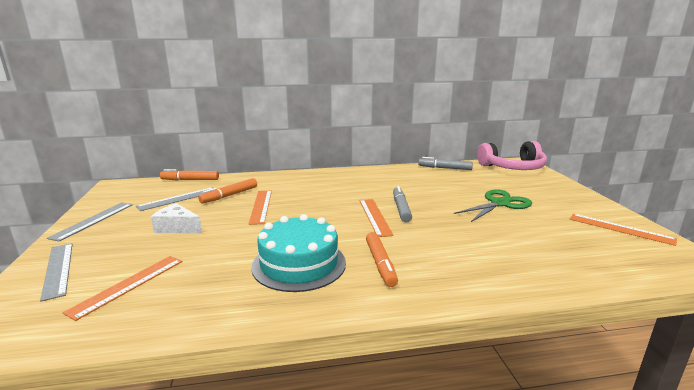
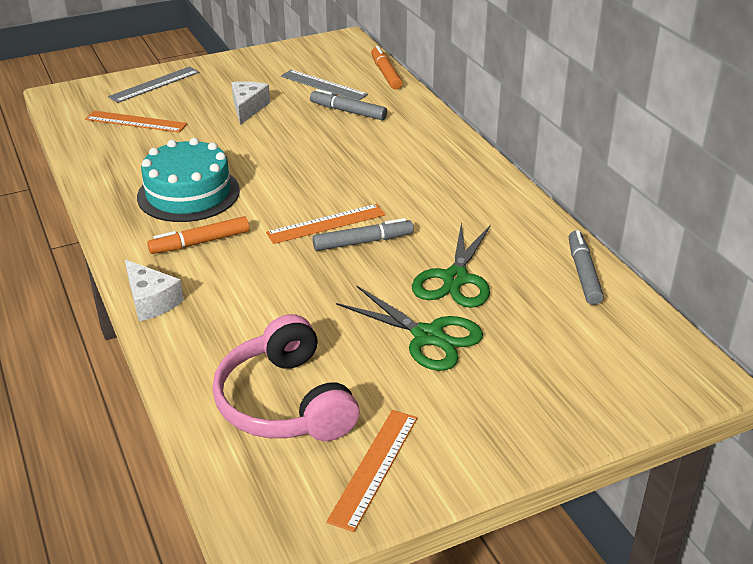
camera: 75 degrees right, 15 degrees up
grey ruler [47,202,133,241] -> none
orange marker [198,178,257,203] -> grey marker [310,89,387,120]
orange ruler [248,191,272,225] -> none
pink headphones [477,141,547,170] -> pink headphones moved to [212,314,359,441]
none -> white cheese [125,259,184,322]
none -> green scissors [412,222,491,308]

